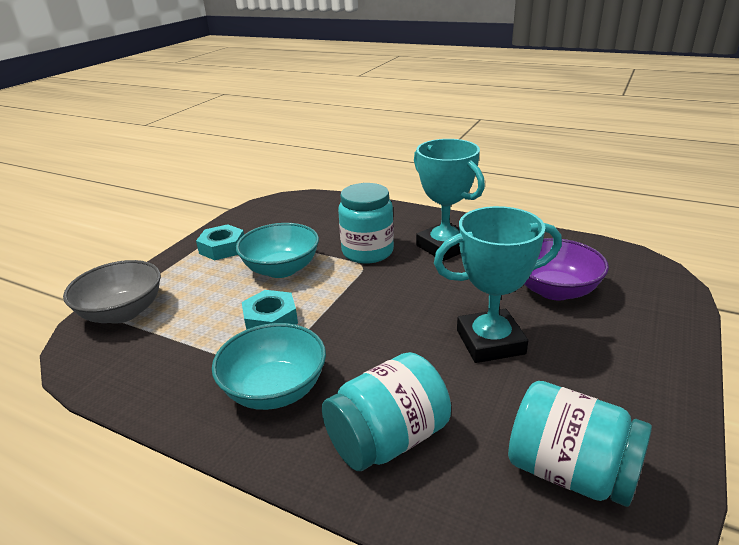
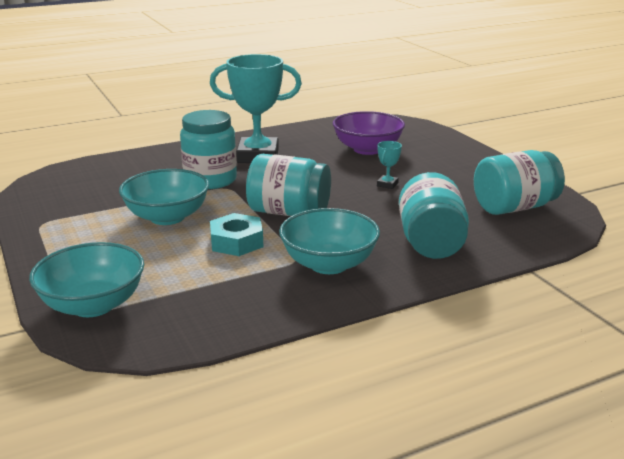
camera: 55 degrees left, 5 degrees down
grey bowl [63,260,161,324] -> turquoise bowl [29,242,144,317]
turquoise nut [196,224,244,260] -> none
turquoise trophy [434,206,562,363] -> turquoise trophy [377,141,402,189], size x0.40
none -> turquoise jar [246,154,331,216]

